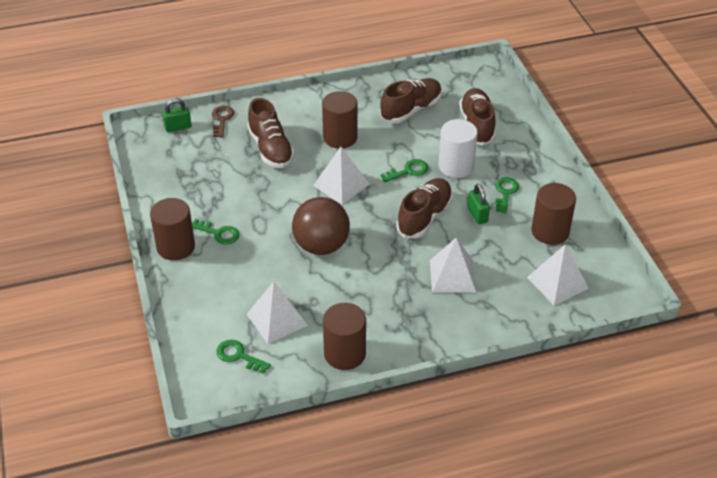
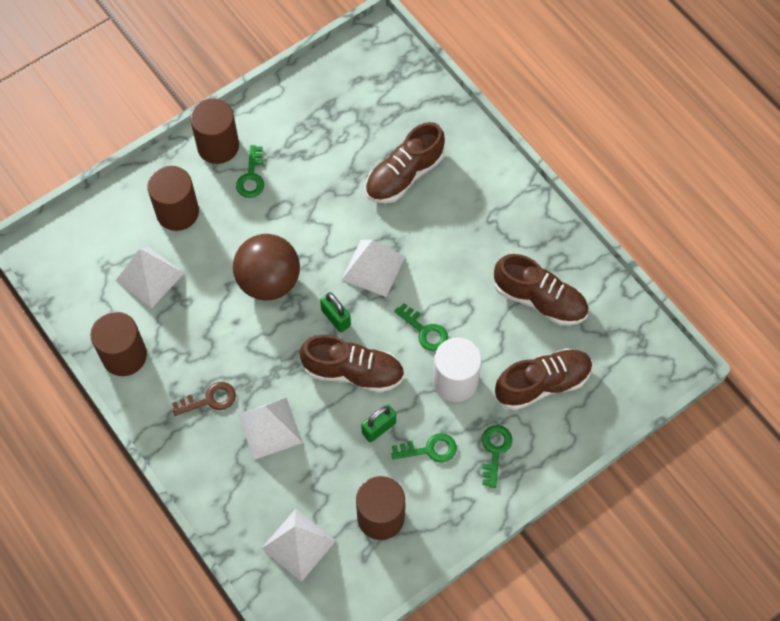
camera: 70 degrees right, 20 degrees up
green padlock [162,99,191,132] -> green padlock moved to [320,292,351,332]
brown key [212,106,234,138] -> brown key moved to [172,382,236,416]
green key [216,340,271,374] -> green key moved to [482,425,513,488]
brown cylinder [322,91,358,148] -> brown cylinder moved to [147,166,199,231]

